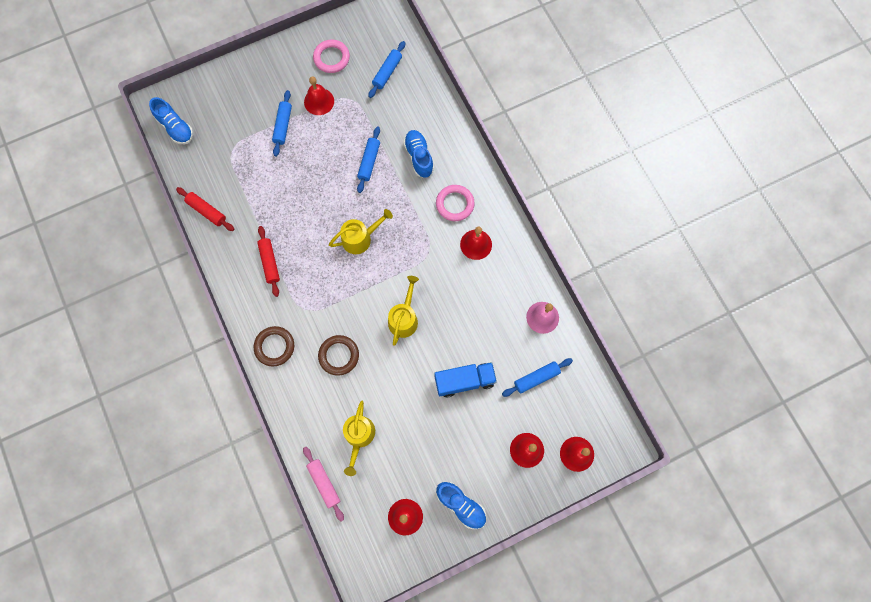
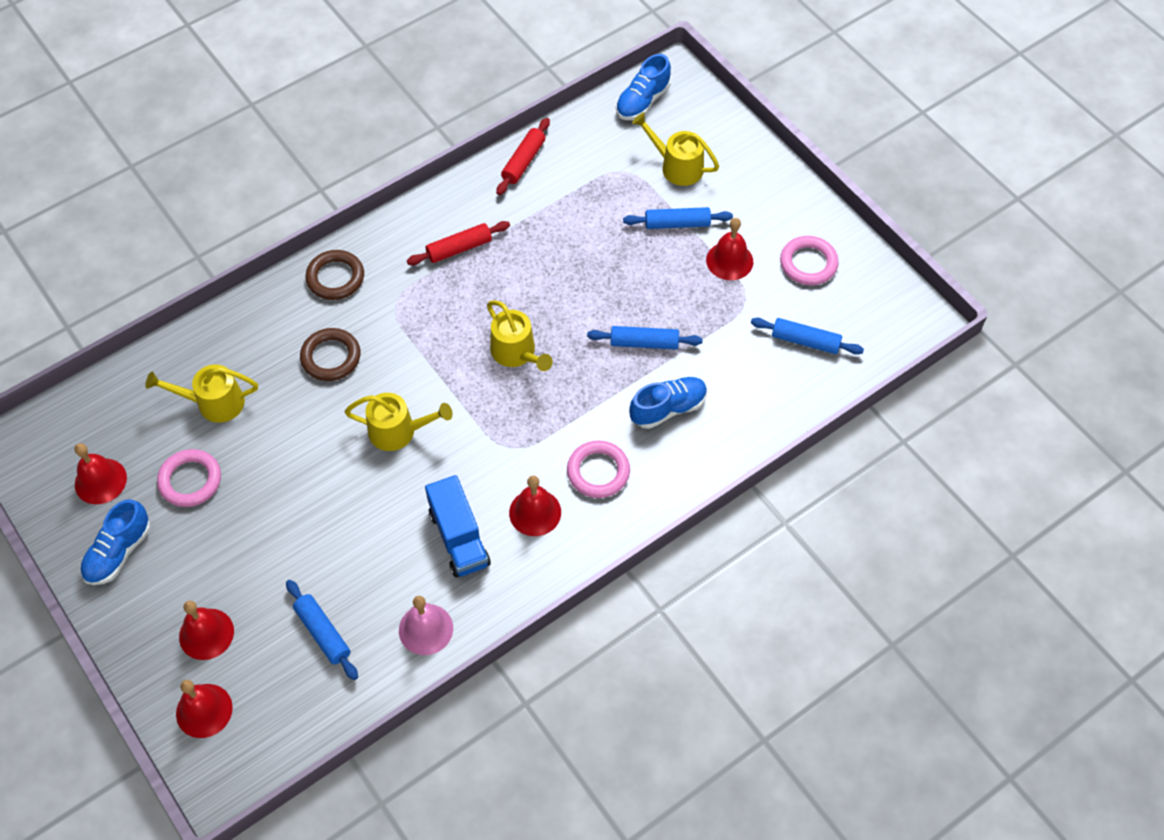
camera: 80 degrees right, 15 degrees down
pink rolling pin [303,447,344,521] -> none
blue truck [435,362,497,397] -> blue truck moved to [425,475,491,578]
none -> pink ring [157,449,221,507]
none -> yellow watering can [632,112,719,186]

